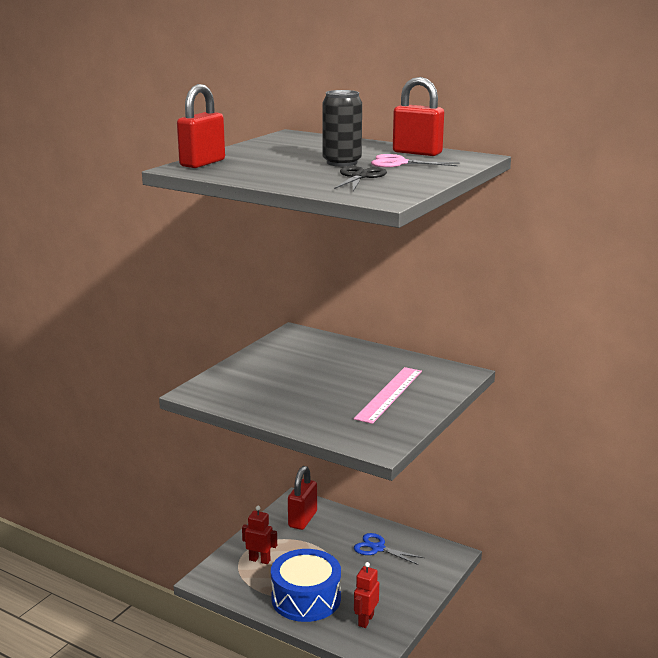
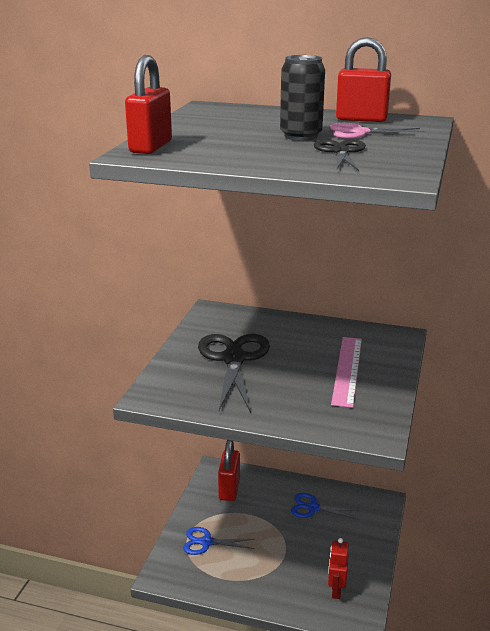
camera: 15 degrees left, 5 degrees up
red robot [242,506,277,564] -> blue scissors [183,527,255,555]
blue drum [271,549,341,622] -> none
none -> black scissors [198,334,270,413]

